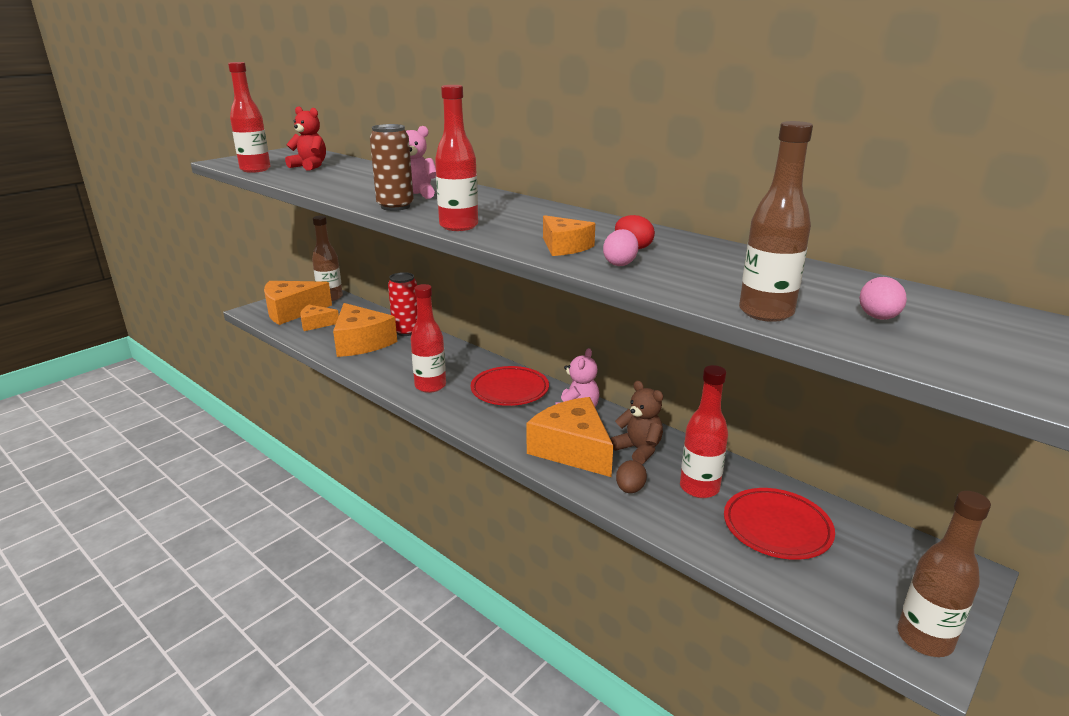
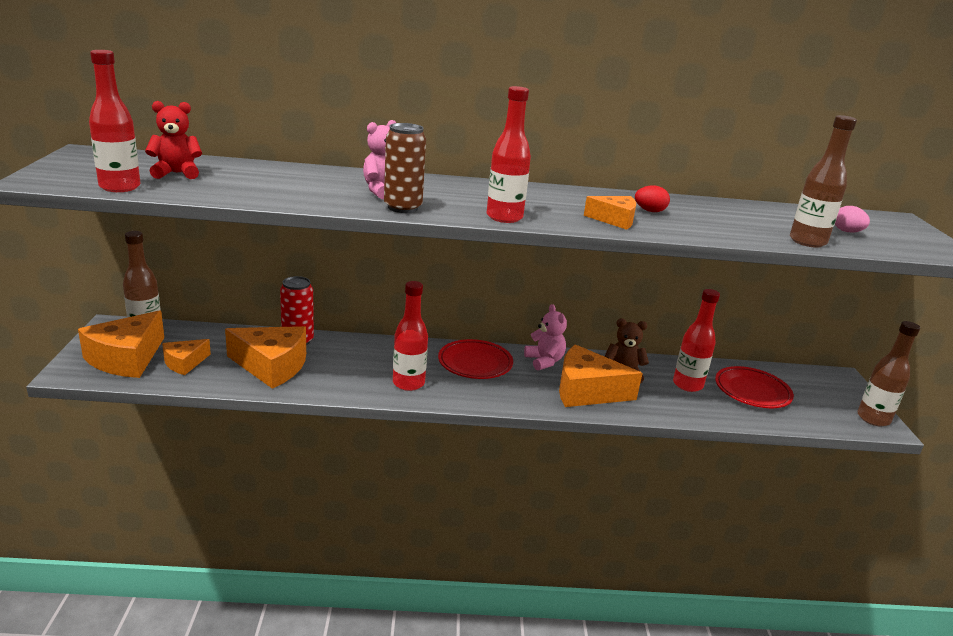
camera: 45 degrees left, 0 degrees up
pink egg [603,229,638,266] -> none
brown egg [616,460,647,493] -> none

